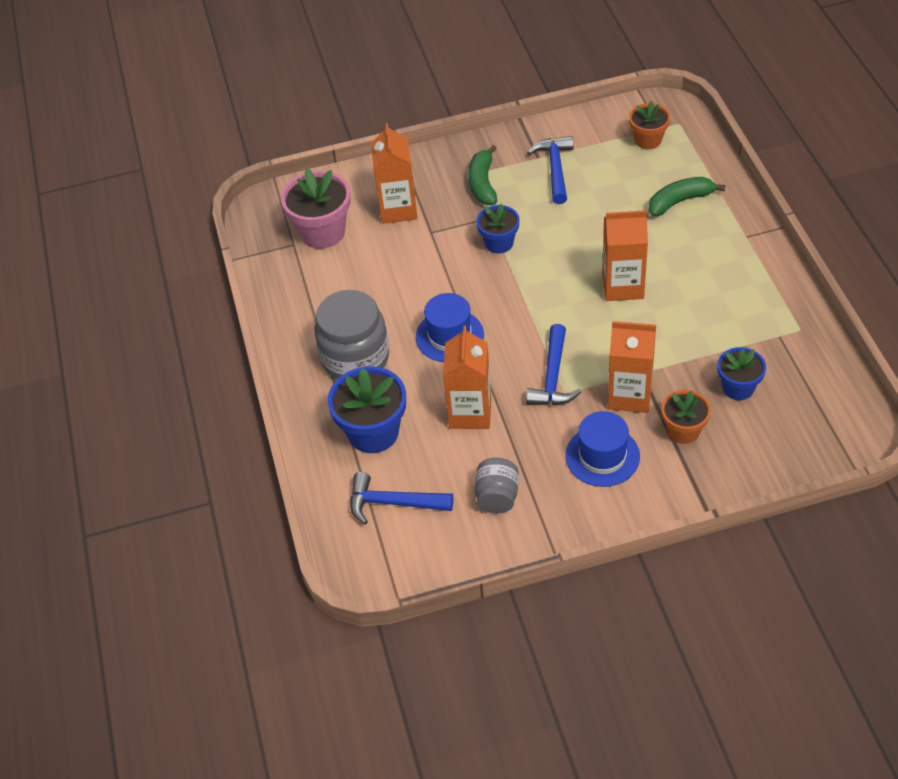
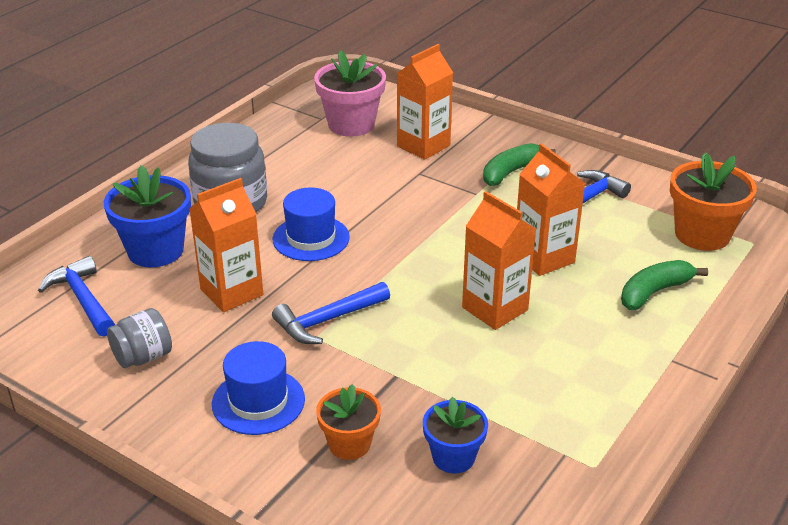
camera: 45 degrees right, 15 degrees down
blue flower pot [476,204,520,253] -> none
orange carton [608,321,656,413] -> orange carton moved to [517,143,586,276]
orange flower pot [629,100,670,149] -> orange flower pot [670,152,757,251], size x1.63
green banana [648,177,725,216] -> green banana turned 60 degrees counterclockwise [621,260,708,310]

